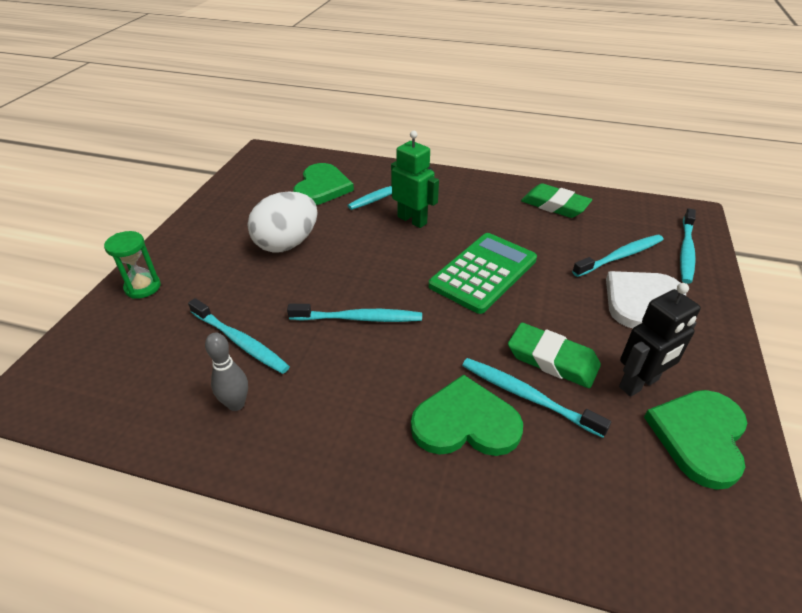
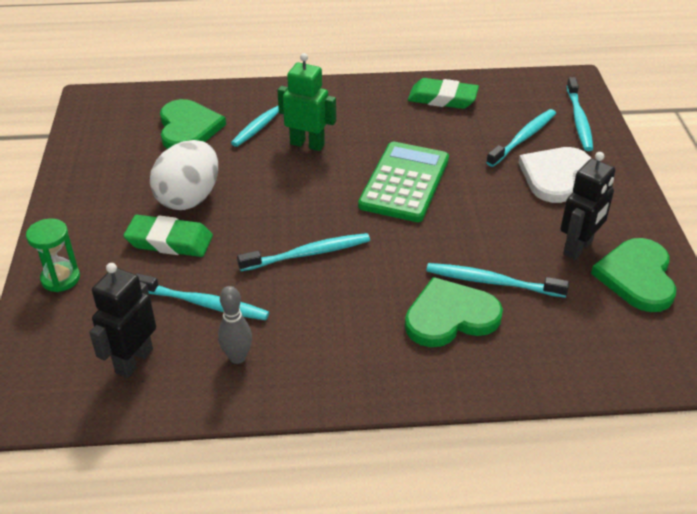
camera: 20 degrees left, 0 degrees up
green eraser [508,323,601,388] -> green eraser moved to [123,215,213,257]
none -> black robot [89,263,156,378]

